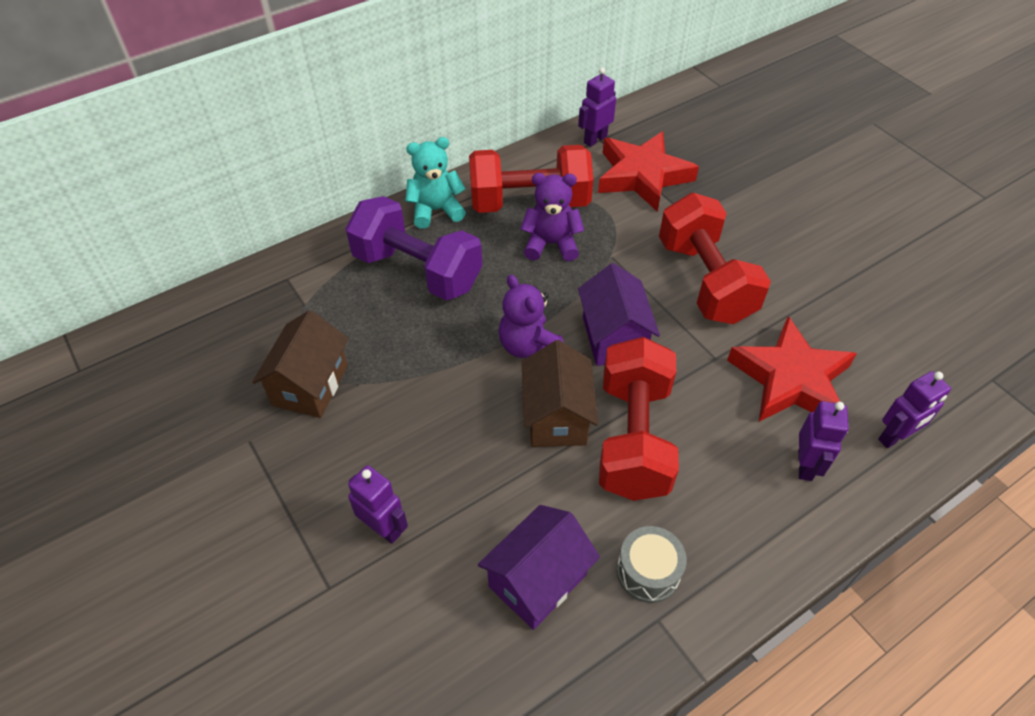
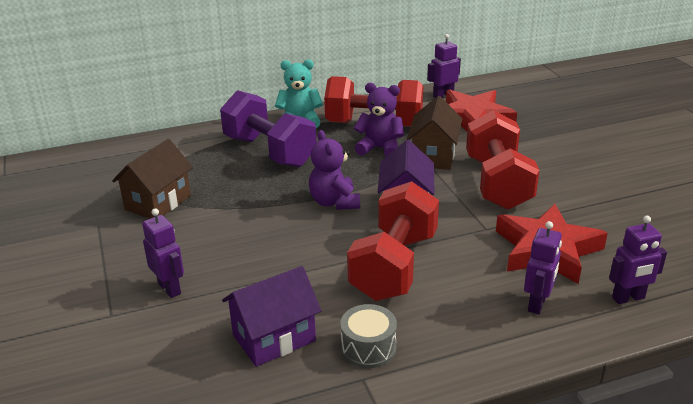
camera: 15 degrees right, 20 degrees down
brown house [521,340,598,447] -> brown house moved to [407,96,462,170]

